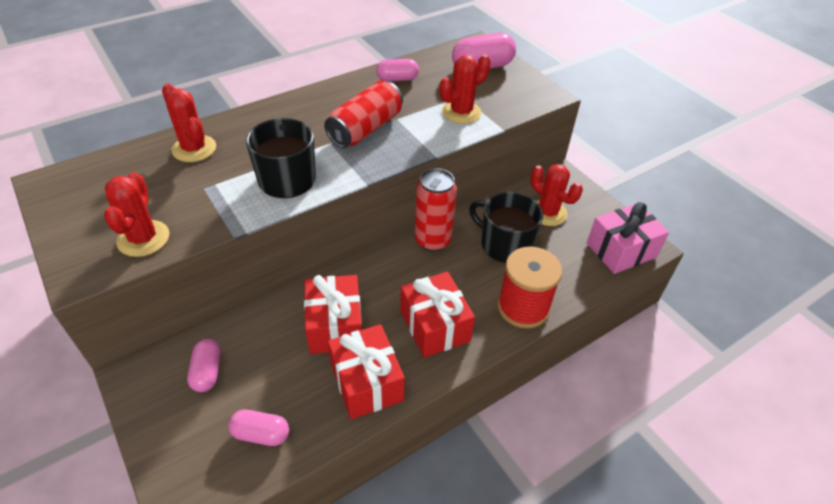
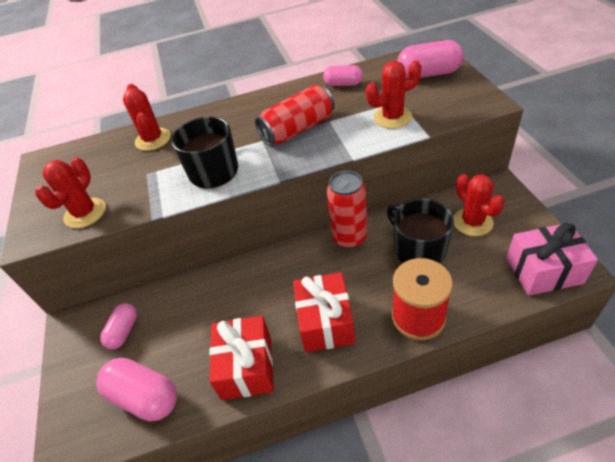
camera: 25 degrees right, 0 degrees up
pink capsule [228,410,289,446] -> pink capsule [96,358,177,421], size x1.61
red gift [304,275,362,354] -> none

